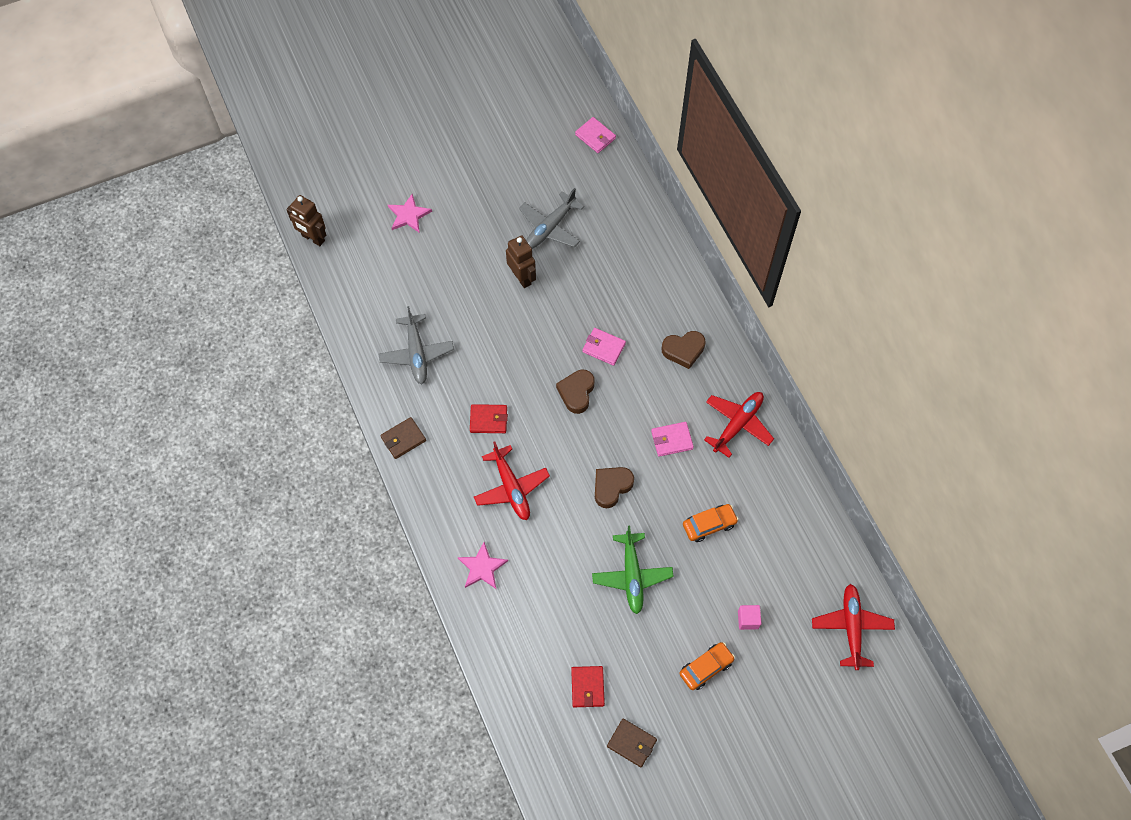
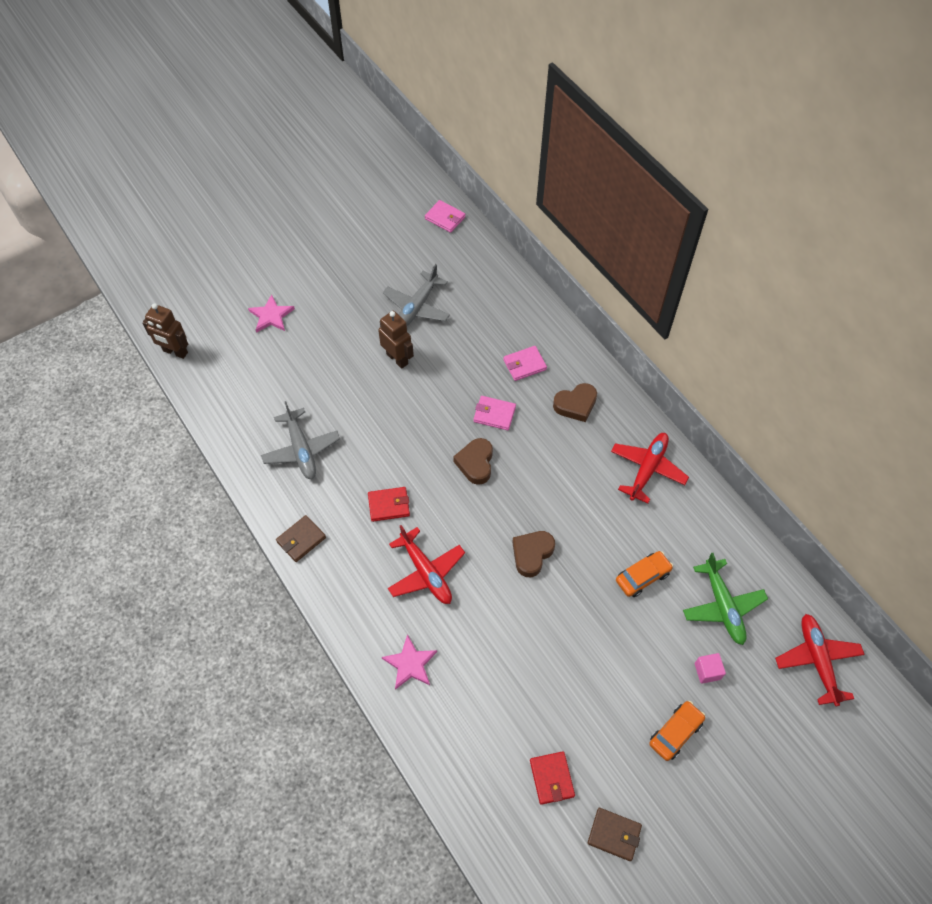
camera: 10 degrees left, 5 degrees down
green plane [592,526,674,614] -> green plane moved to [683,553,768,645]
pink wallet [651,422,694,457] -> pink wallet moved to [503,346,547,381]

